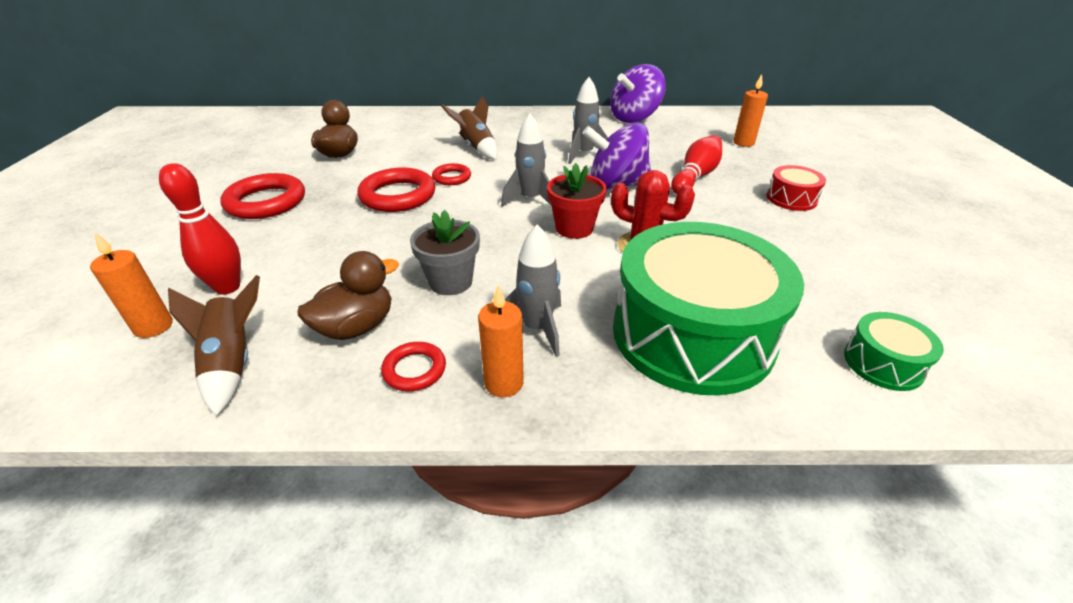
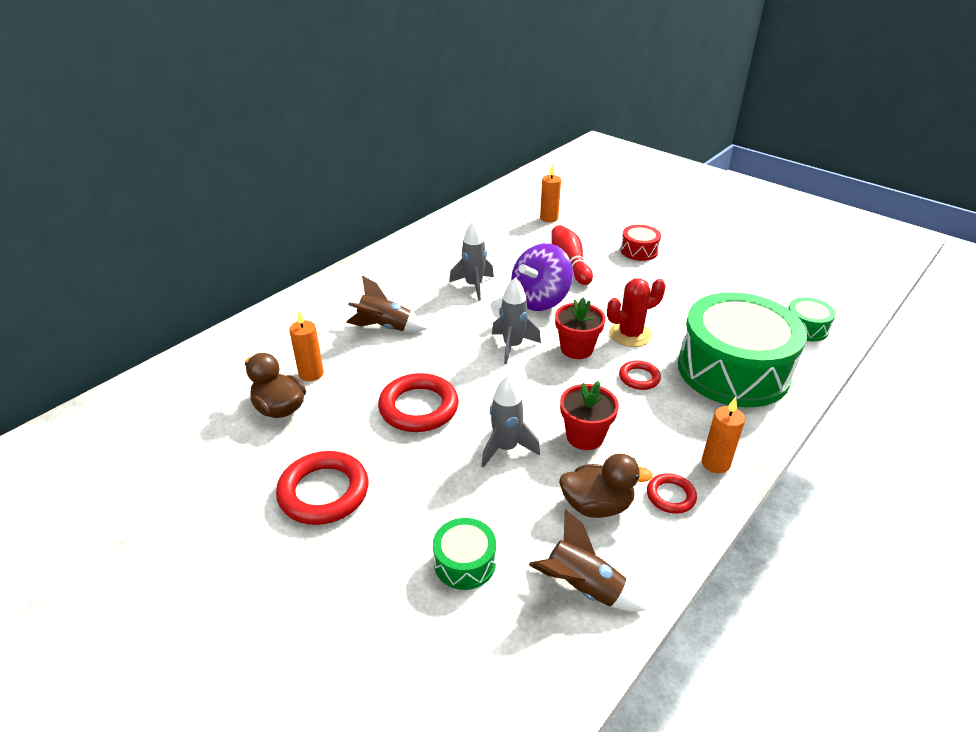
camera: 50 degrees left, 0 degrees up
orange candle [90,232,173,338] -> orange candle moved to [289,310,324,381]
red bowling pin [159,163,241,295] -> green drum [433,518,496,590]
brown duck [298,251,399,340] -> brown duck turned 90 degrees clockwise [559,454,653,518]
grey flower pot [410,210,480,295] -> red flower pot [560,381,619,450]
red ring [432,163,471,185] -> red ring moved to [619,360,661,390]
grey rocket [505,224,561,357] -> grey rocket moved to [481,375,540,468]
purple spinning top [610,64,666,123] -> none

